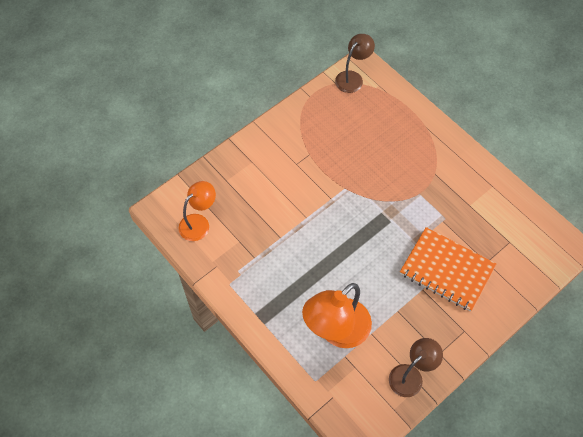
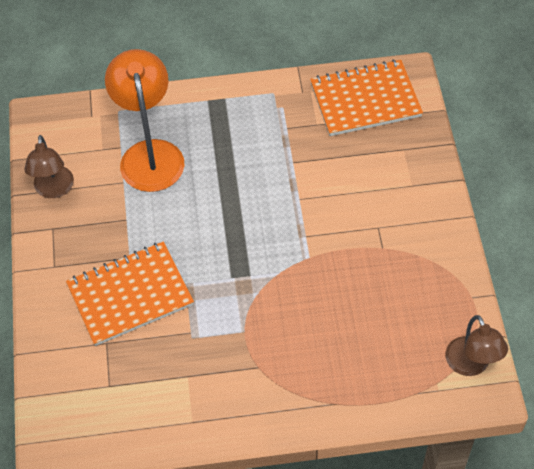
camera: 125 degrees right, 5 degrees down
orange lamp [179,181,216,241] -> orange notebook [310,59,423,136]

